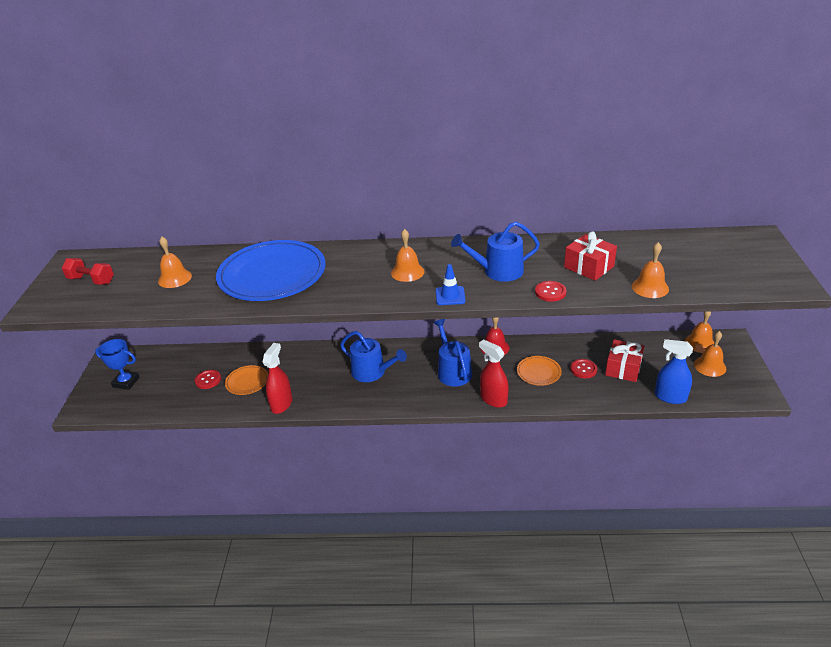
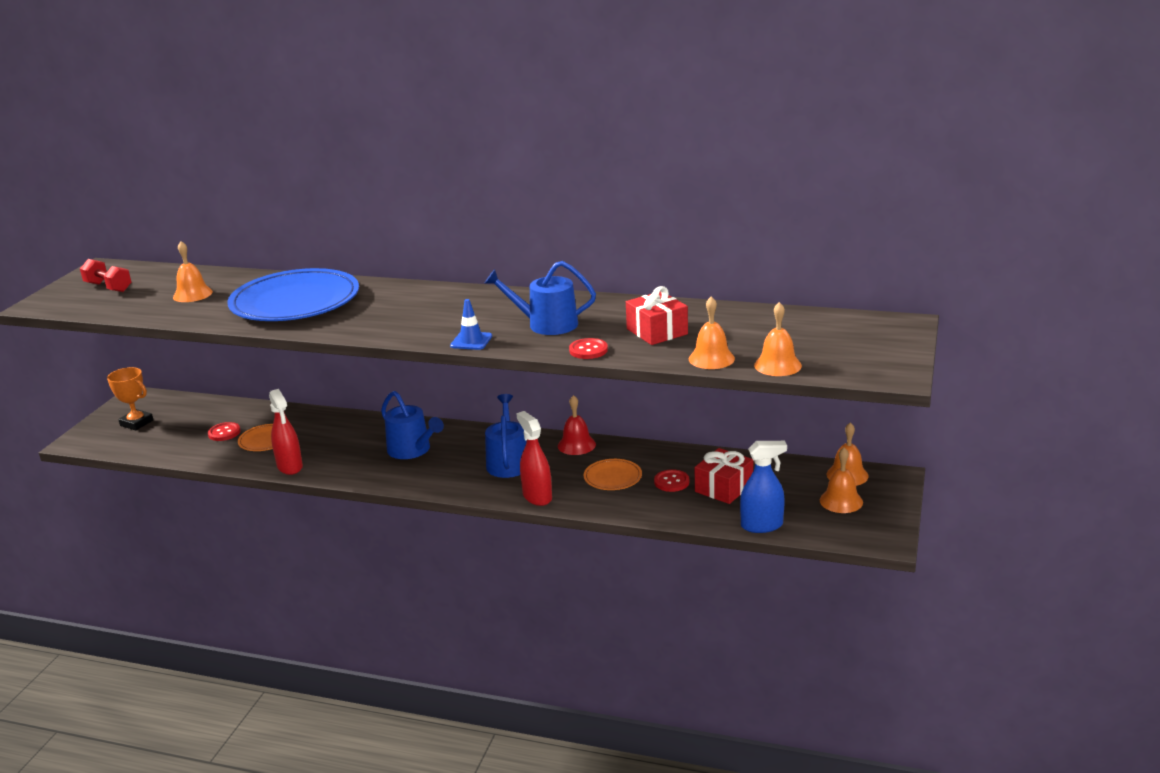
camera: 15 degrees right, 10 degrees down
blue trophy [95,339,140,390] -> orange trophy [107,367,153,430]
red spray bottle [262,343,292,414] -> red spray bottle turned 120 degrees clockwise [269,389,303,475]
orange bell [391,229,425,282] -> orange bell moved to [754,302,802,376]
blue spray bottle [655,339,693,404] -> blue spray bottle turned 135 degrees clockwise [740,441,787,533]

